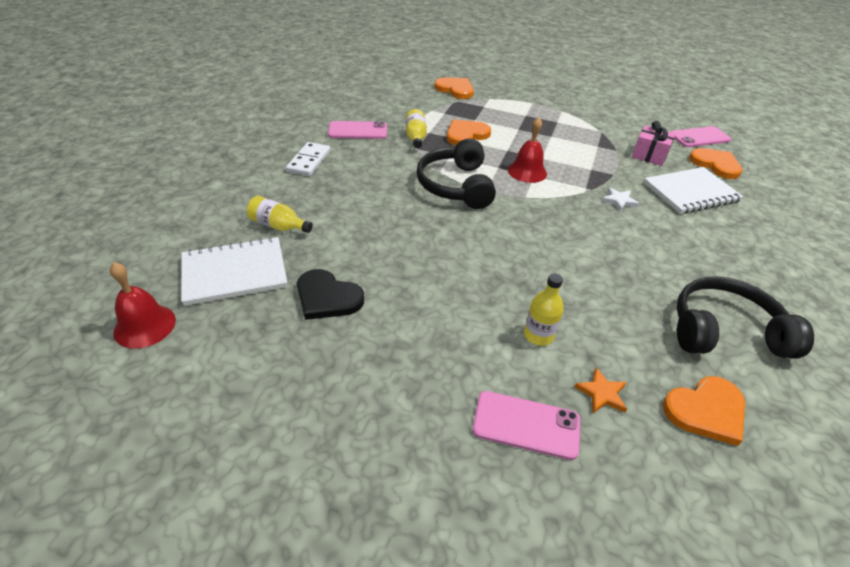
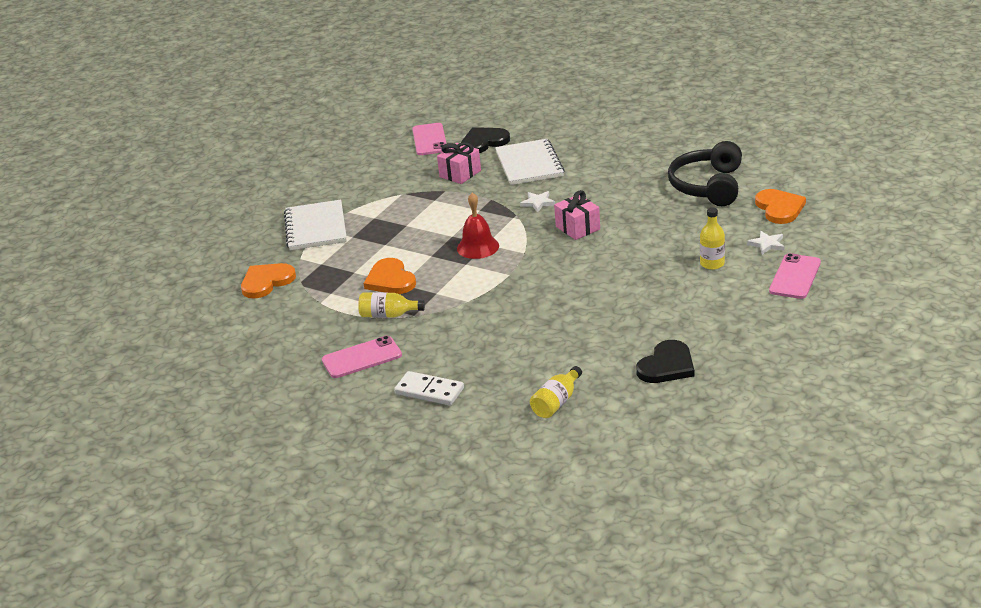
camera: 75 degrees left, 10 degrees down
red bell [110,262,176,349] -> none
white notebook [181,237,287,306] -> white notebook moved to [284,200,347,250]
pink phone [328,121,387,139] -> pink phone turned 60 degrees clockwise [322,336,402,378]
black headphones [417,138,496,209] -> none
orange star [575,368,627,413] -> white star [747,231,784,255]
orange heart [689,148,743,179] -> black heart [461,127,510,153]
none -> pink gift [554,190,600,240]

